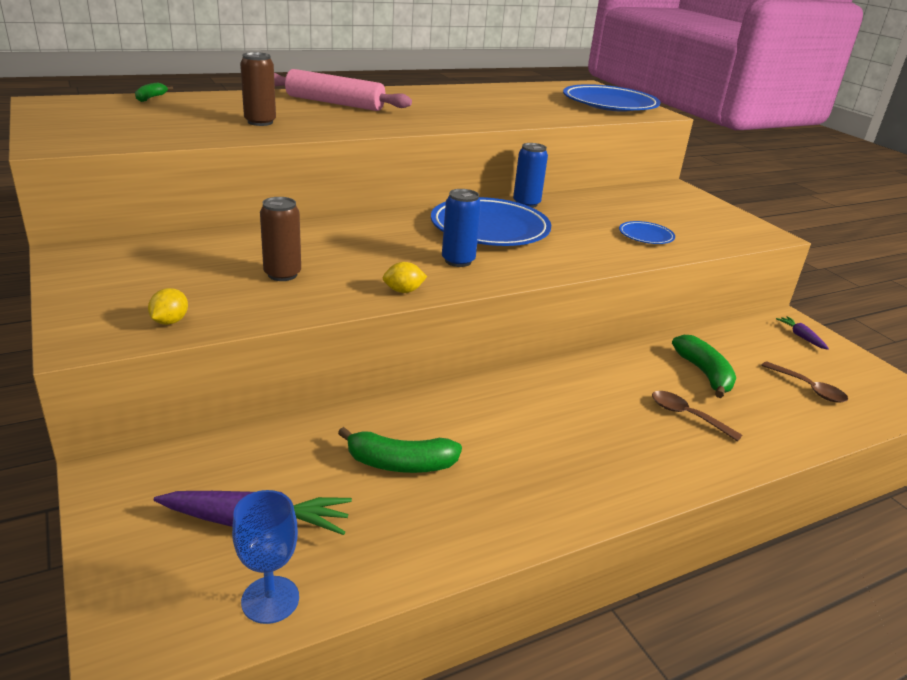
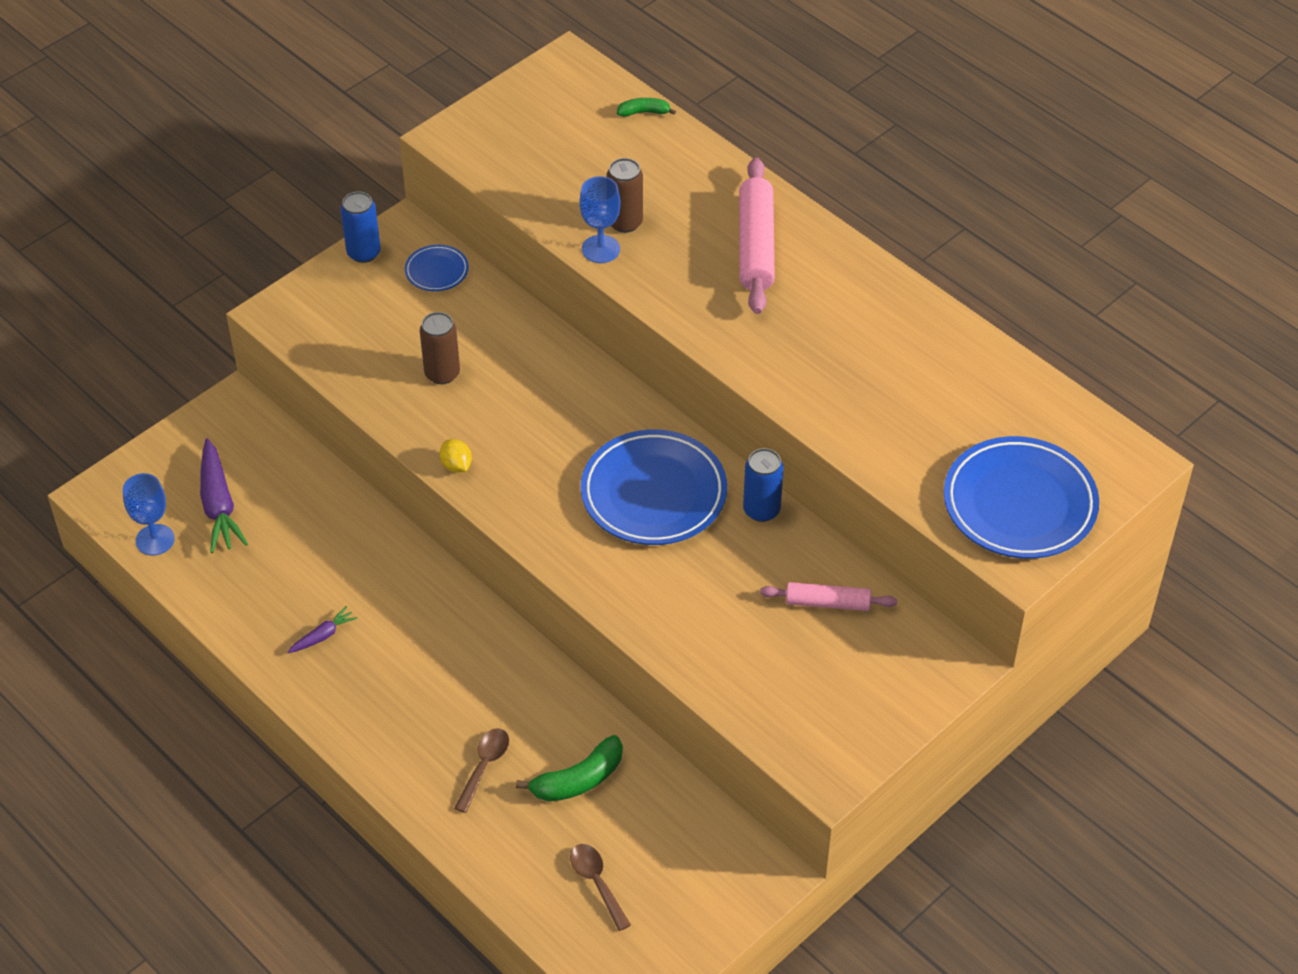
camera: 75 degrees right, 20 degrees up
yellow lemon [148,288,188,325] -> none
green banana [338,427,462,473] -> none
blue can [442,189,481,267] -> blue can moved to [340,191,381,263]
blue plate [619,221,675,244] -> blue plate moved to [405,245,469,291]
brown spoon [761,361,848,403] -> brown spoon turned 120 degrees clockwise [570,844,631,931]
purple carrot [776,316,829,350] -> purple carrot moved to [288,606,358,653]
none -> blue goblet [579,176,621,263]
none -> pink rolling pin [760,582,897,611]

